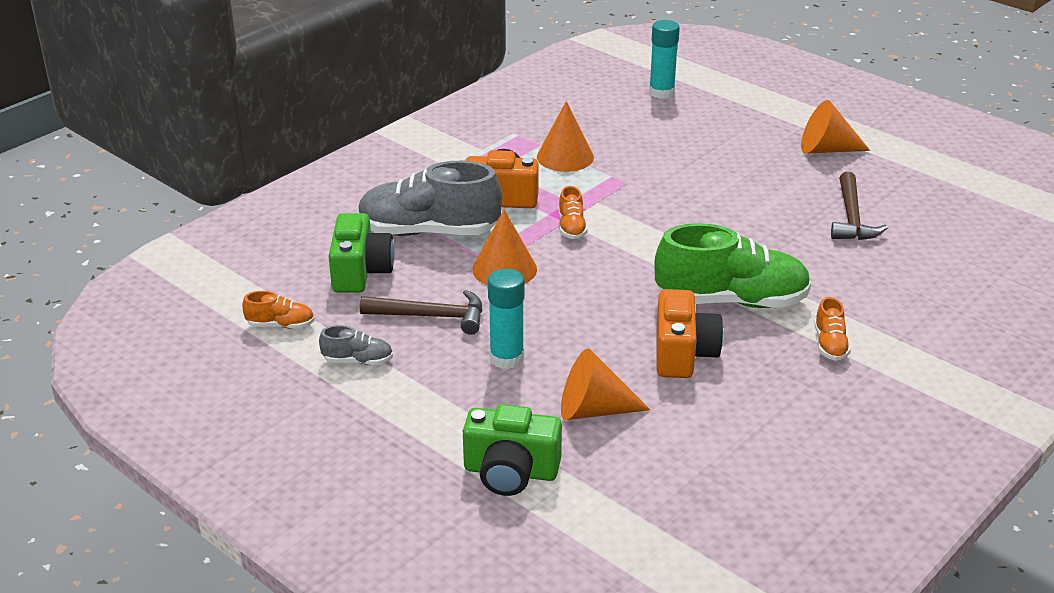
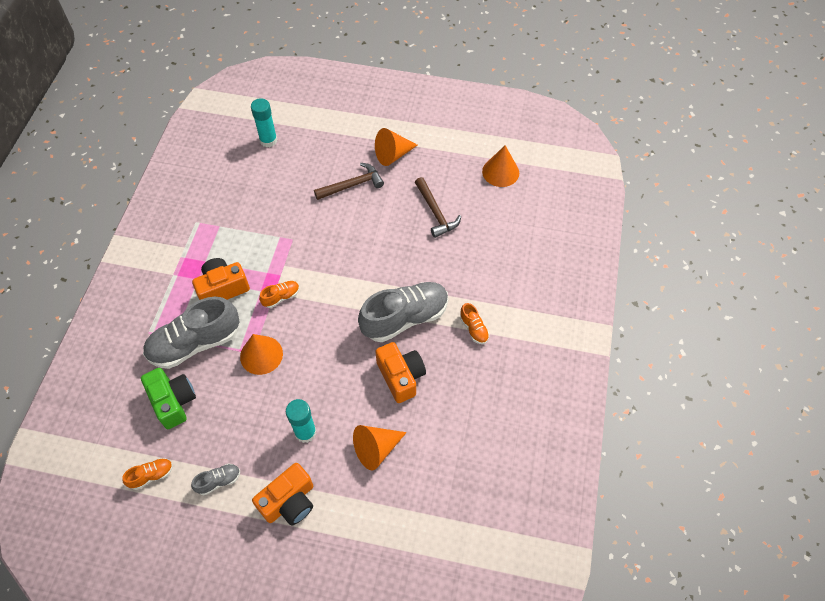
camera: 30 degrees left, 25 degrees up
brown hammer [360,290,483,335] -> brown hammer moved to [314,163,384,200]
green camera [463,404,562,496] -> none
orange cone [537,101,594,172] -> orange cone moved to [482,145,519,187]
orange shoe [559,186,588,239] -> orange shoe turned 90 degrees counterclockwise [259,281,299,308]
green shoe [654,223,811,308] -> grey shoe [358,282,448,342]
none -> orange camera [252,463,313,526]

